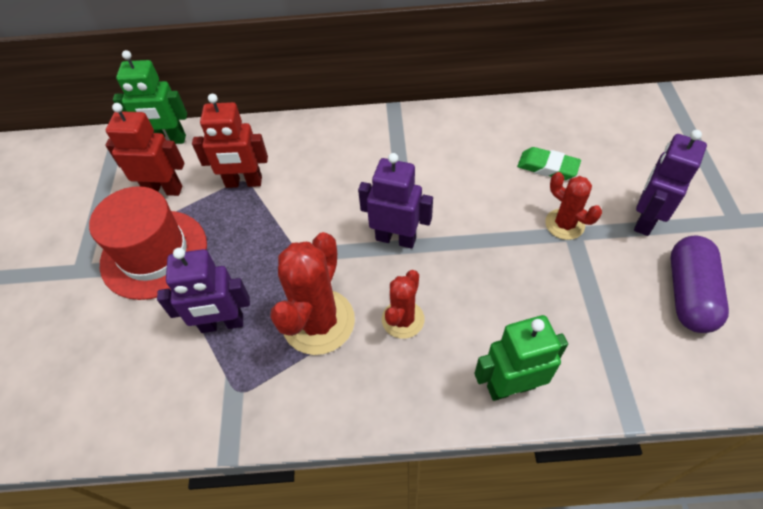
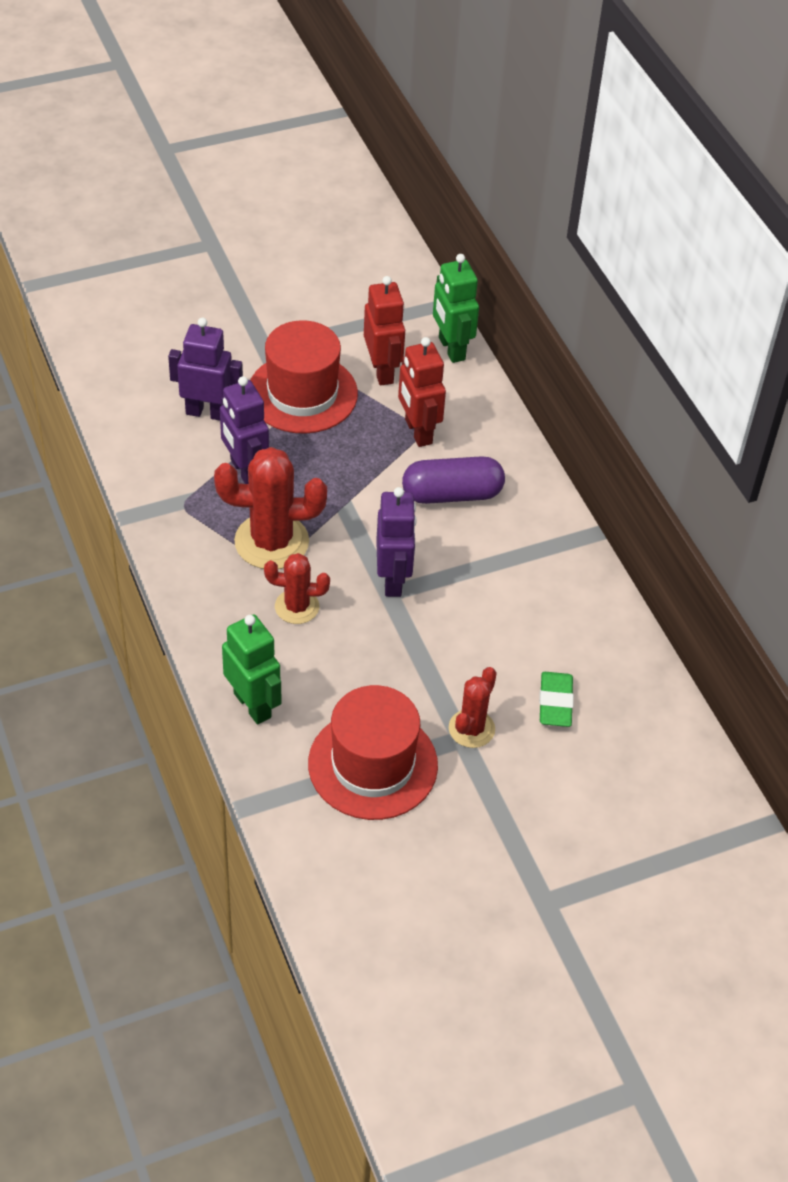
camera: 65 degrees right, 5 degrees down
purple robot [634,130,707,236] -> purple robot moved to [168,318,243,421]
purple capsule [671,236,729,333] -> purple capsule moved to [402,456,505,504]
none -> red hat [308,685,438,820]

